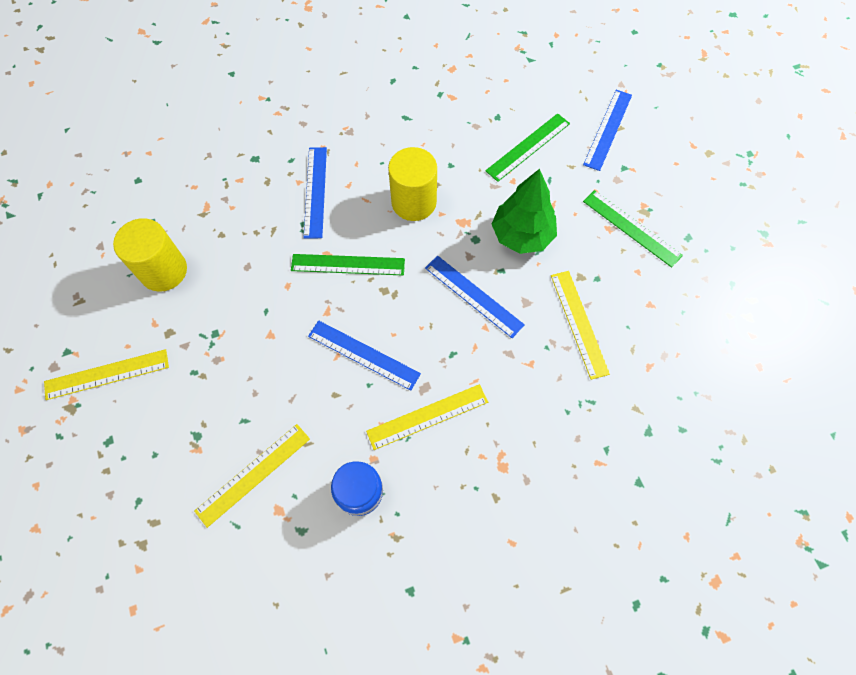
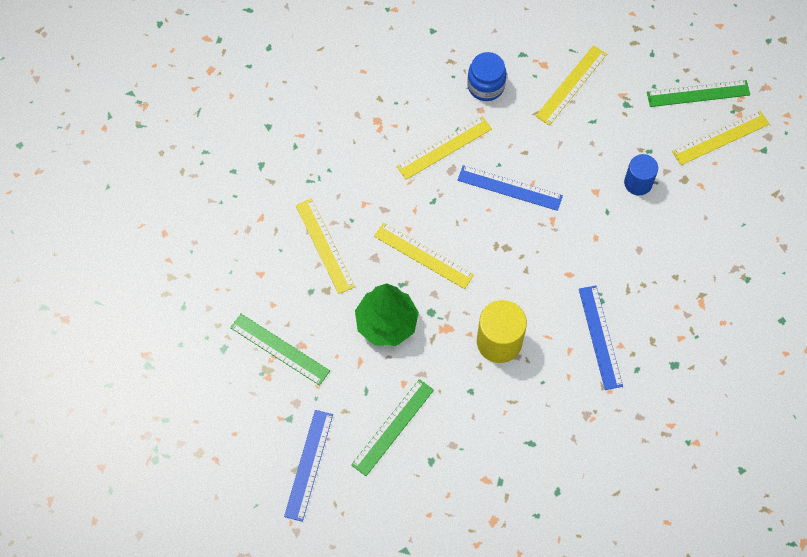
camera: 170 degrees right, 0 degrees up
yellow cylinder [113,218,187,292] -> none
green ruler [291,254,405,276] -> green ruler moved to [647,80,750,107]
blue ruler [425,256,525,338] -> yellow ruler [374,223,474,289]
none -> blue cylinder [624,154,658,195]

